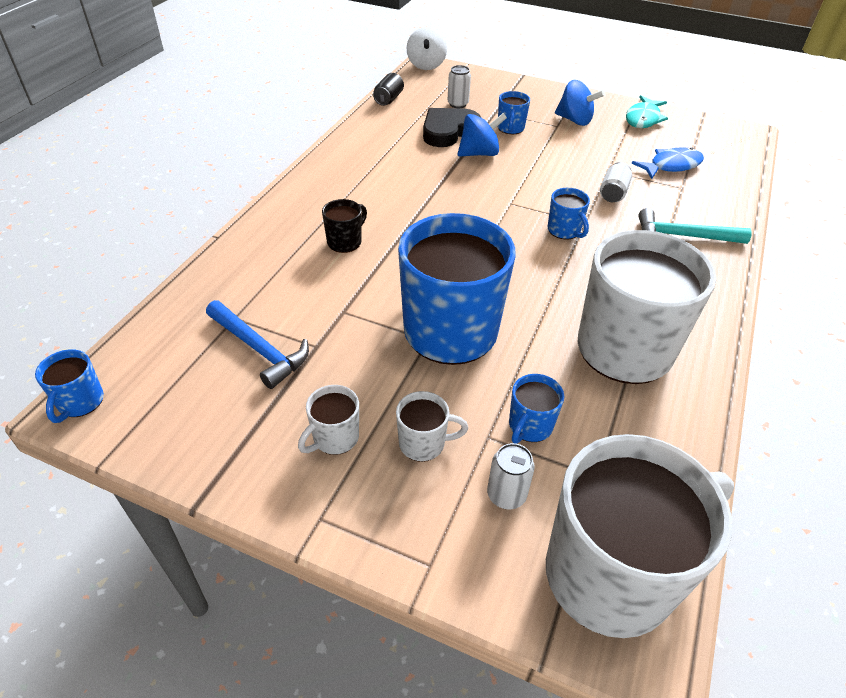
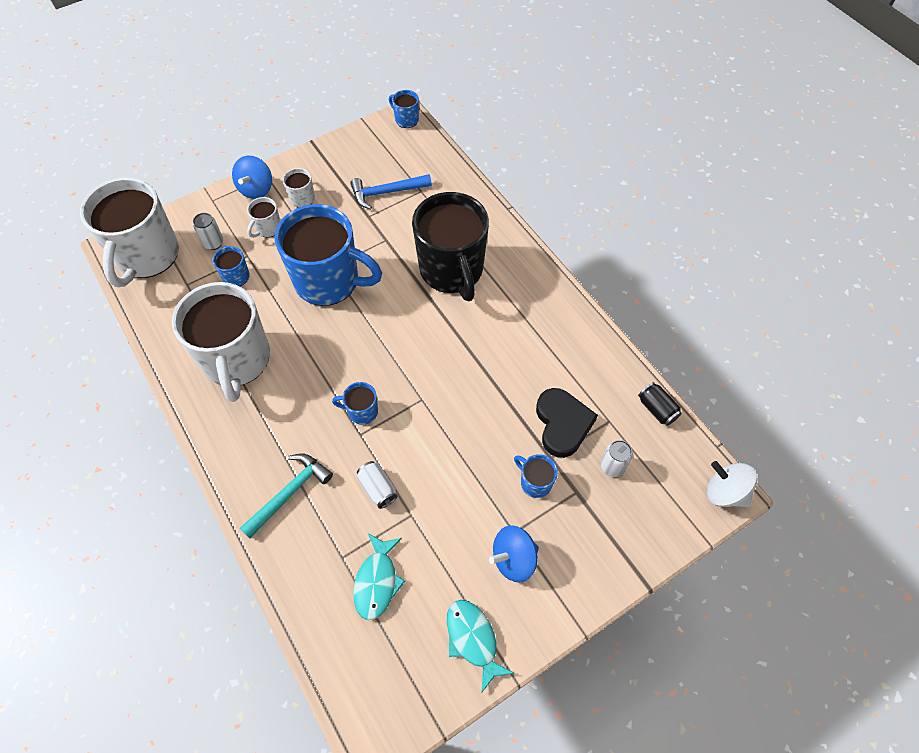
camera: 125 degrees right, 15 degrees up
black mug [322,199,367,253] -> black mug [412,192,489,301], size x2.39
blue spinning top [458,113,507,156] -> blue spinning top moved to [232,156,272,199]
blue fish [631,147,704,179] -> turquoise fish [353,533,405,620]

